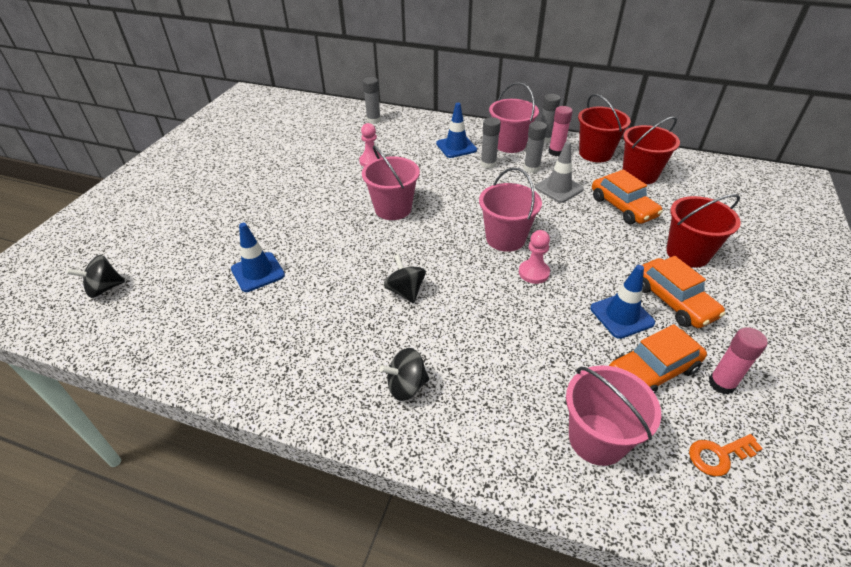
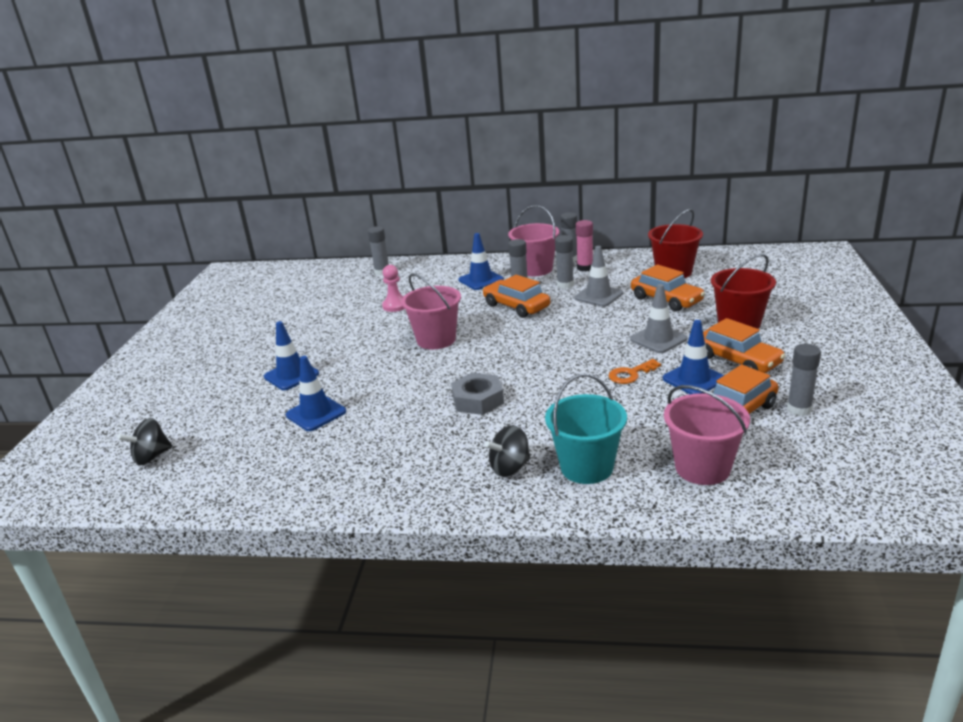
camera: 10 degrees left, 15 degrees down
black spinning top [384,254,426,303] -> grey nut [451,373,504,415]
pink bucket [479,167,542,252] -> none
pink pawn [519,230,550,284] -> none
red bucket [578,94,631,162] -> none
orange key [689,434,763,476] -> orange key moved to [609,359,661,384]
pink glue stick [709,327,768,395] -> grey glue stick [787,344,821,416]
none -> blue traffic cone [264,321,319,390]
none -> orange car [483,275,550,318]
none -> turquoise bucket [545,374,627,484]
none -> grey traffic cone [630,284,687,353]

